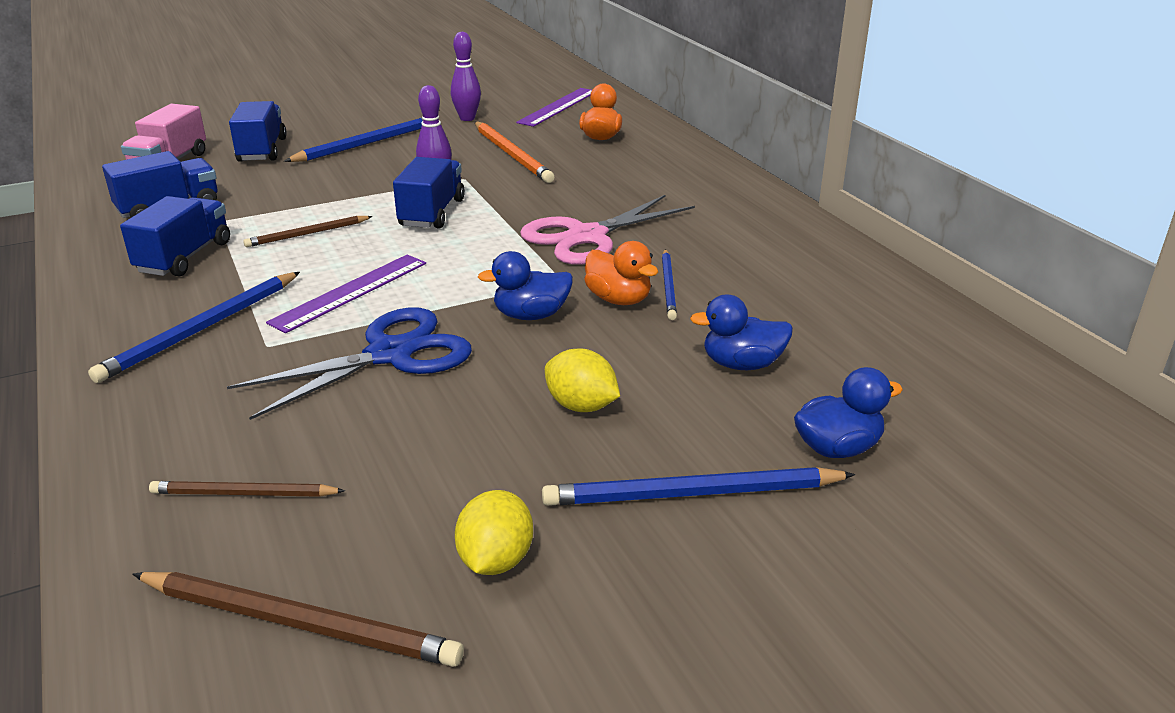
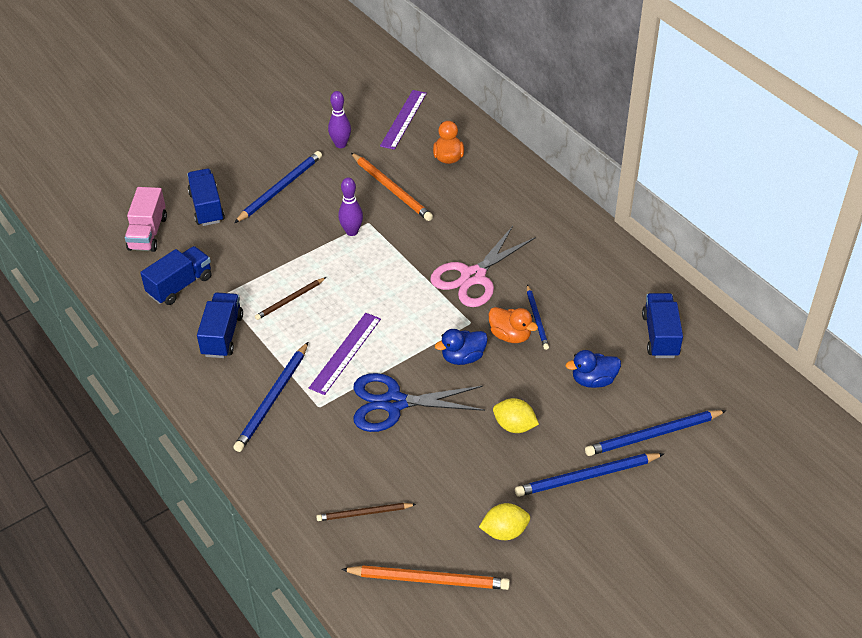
camera: 10 degrees left, 15 degrees up
brown pencil [132,572,464,667] -> orange pencil [341,565,510,590]
blue scissors [227,307,472,420] -> blue scissors turned 135 degrees counterclockwise [353,373,485,432]
blue truck [393,157,465,229] -> blue truck moved to [642,293,683,358]
yellow lemon [455,490,533,575] -> yellow lemon turned 75 degrees clockwise [479,503,530,540]
blue duck [794,367,903,458] -> blue pencil [585,410,727,456]

